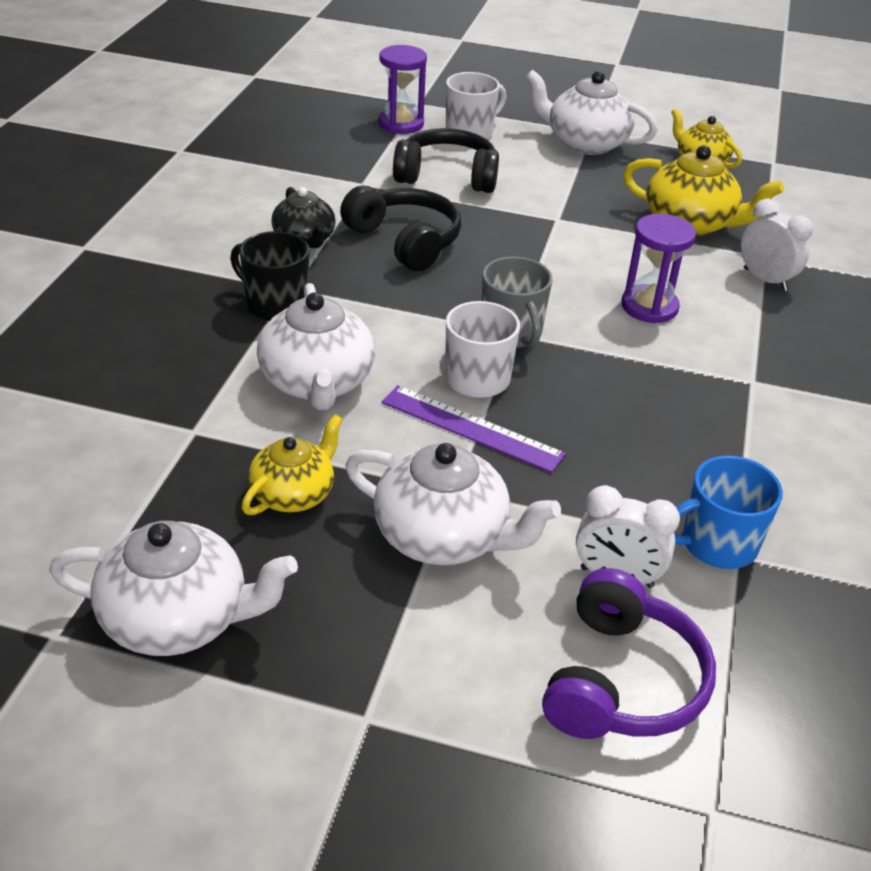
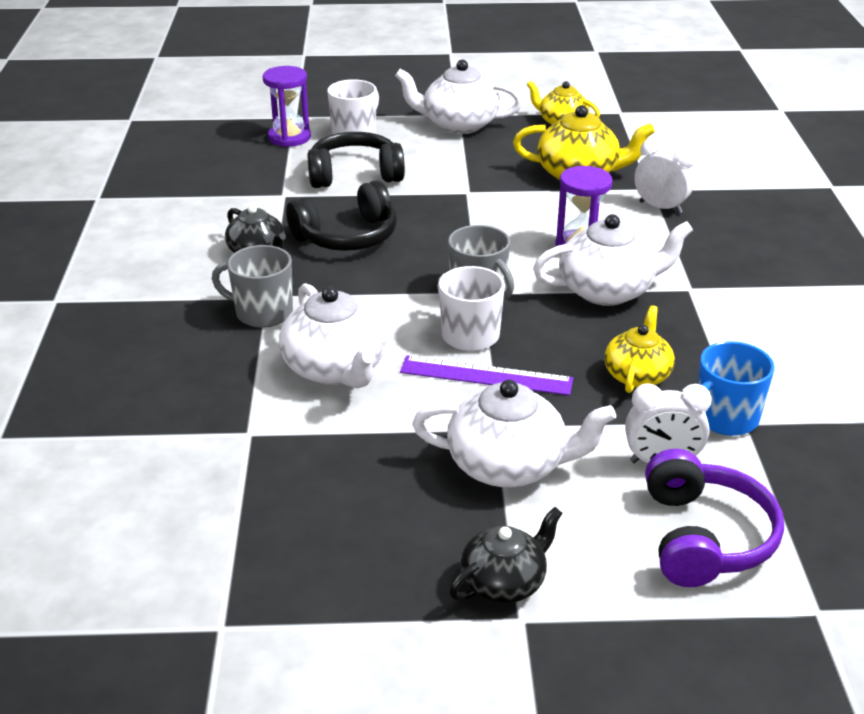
camera: 15 degrees left, 5 degrees down
white teapot [49,521,298,656] -> white teapot moved to [533,214,693,306]
black mug [230,231,309,321] -> grey mug [212,245,293,328]
yellow teapot [242,414,343,515] -> yellow teapot moved to [604,305,675,393]
black headphones [340,186,461,271] -> black headphones turned 120 degrees clockwise [286,180,397,251]
none -> black teapot [449,507,562,603]

